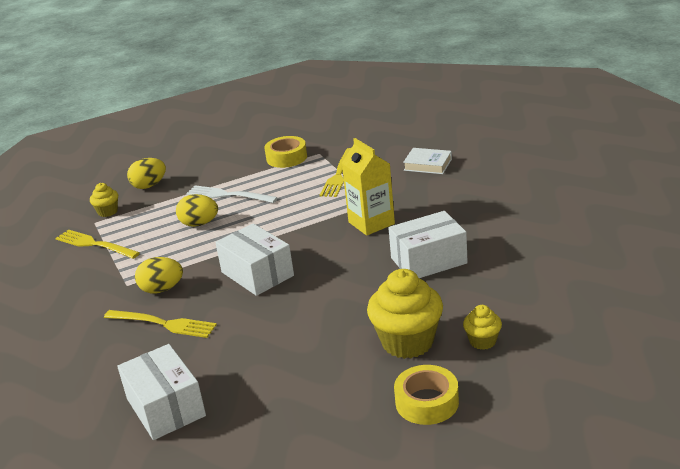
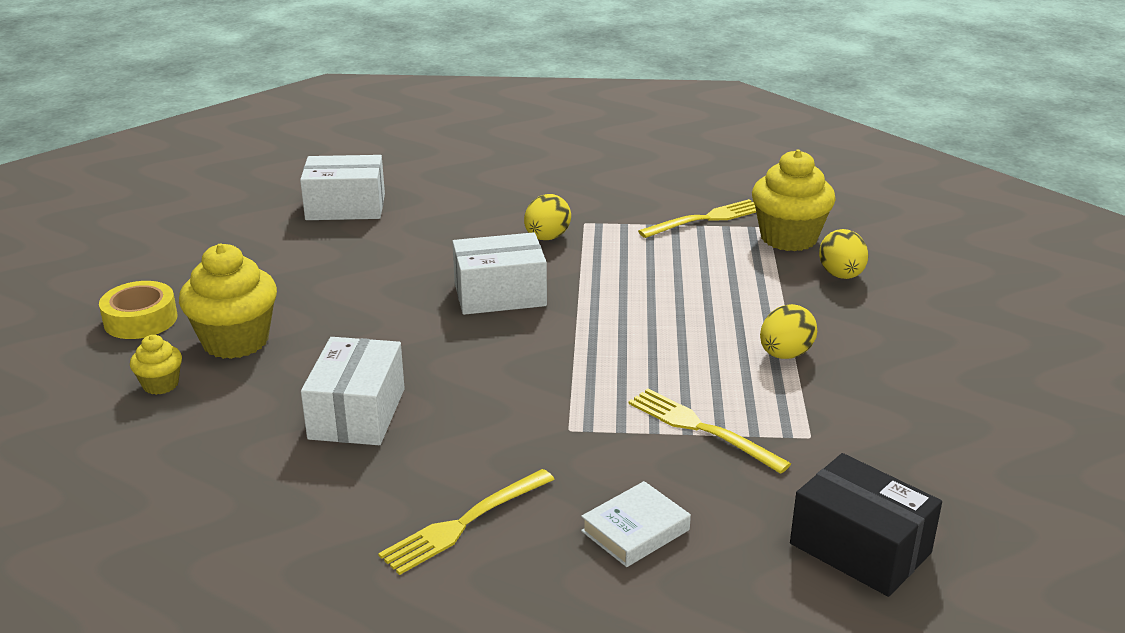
camera: 115 degrees right, 0 degrees up
yellow cupcake [90,183,118,217] -> yellow cupcake [752,150,836,251], size x1.98
yellow fork [104,310,217,338] -> yellow fork moved to [378,469,555,575]
yellow egg [176,194,218,227] -> yellow egg moved to [760,304,817,359]
white fork [186,185,278,203] -> none
yellow tape [265,136,307,168] -> none
yellow carton [342,138,395,236] -> none
none -> black box [790,453,942,597]

